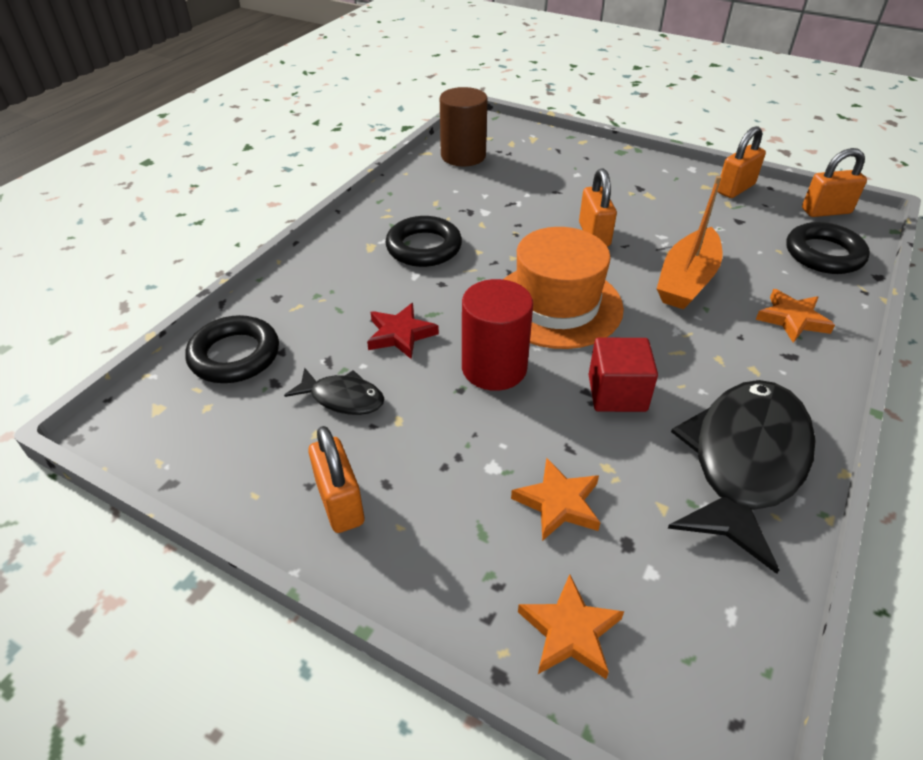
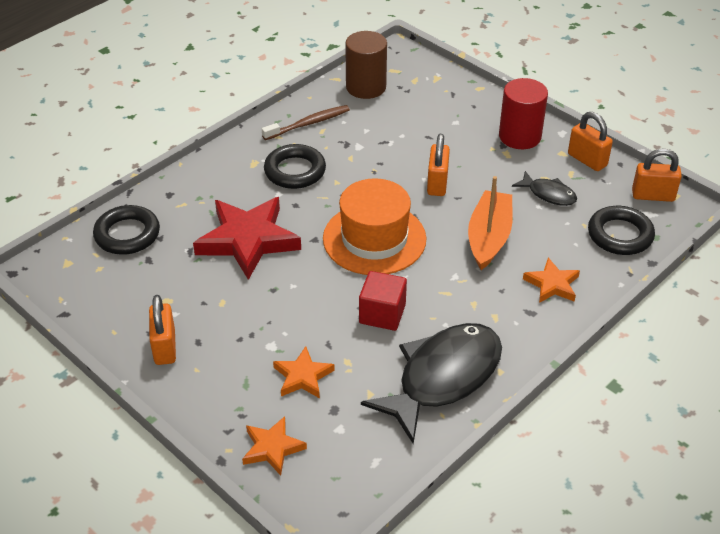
camera: 15 degrees right, 0 degrees up
black fish [284,368,384,415] -> black fish moved to [512,171,577,206]
red star [367,303,439,359] -> red star [193,197,301,280], size x1.92
red cylinder [462,279,533,391] -> red cylinder moved to [499,78,548,149]
orange boat [657,176,723,309] -> orange boat turned 150 degrees clockwise [468,176,513,270]
orange padlock [717,126,766,198] -> orange padlock turned 75 degrees clockwise [568,112,613,171]
none -> brown toothbrush [262,105,350,140]

